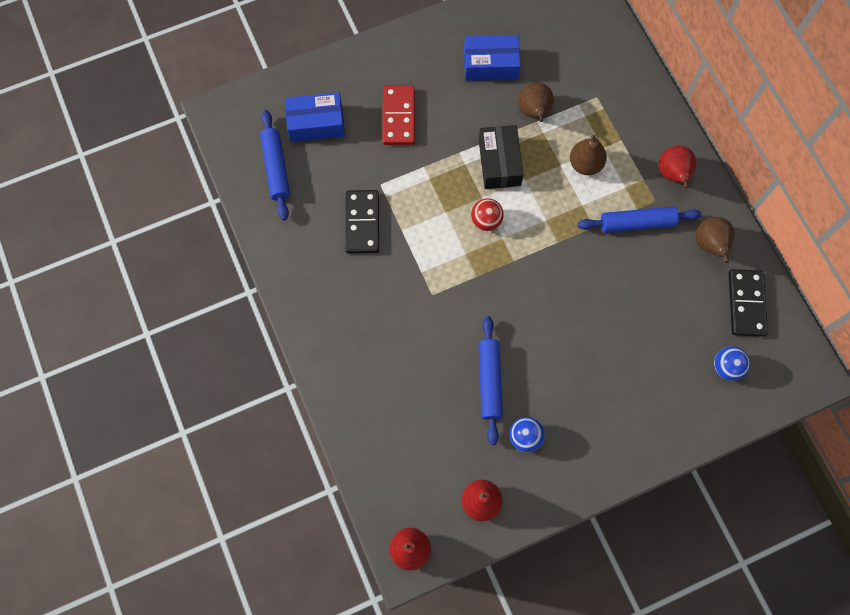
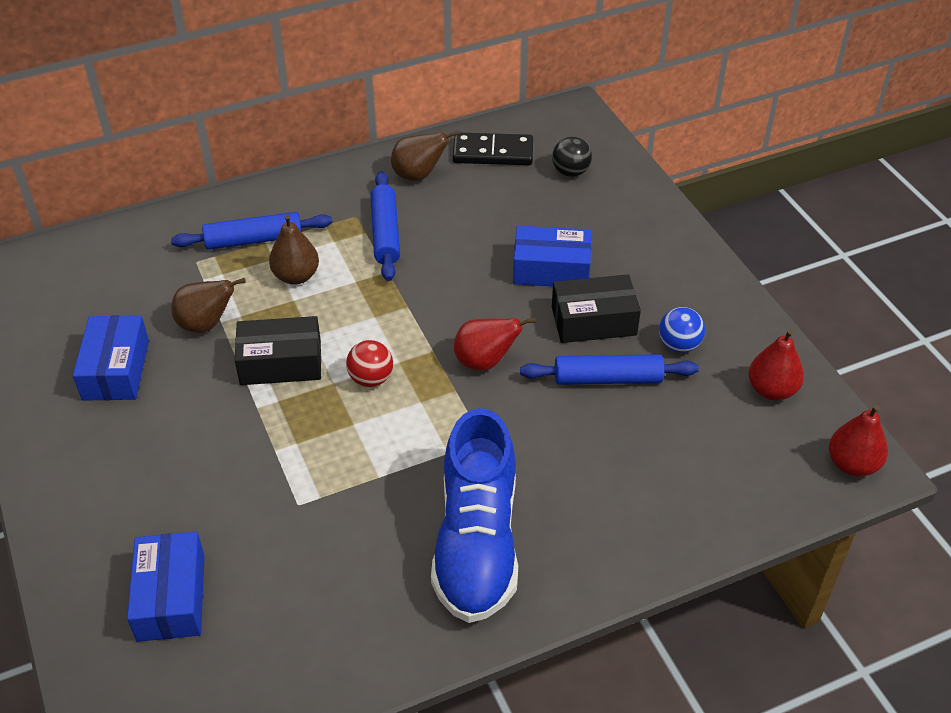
camera: 90 degrees left, 25 degrees down
blue rolling pin [260,110,290,220] -> blue rolling pin moved to [171,212,332,250]
black domino [346,190,379,254] -> none
red domino [383,86,415,145] -> none
red pear [659,146,696,188] -> red pear moved to [454,317,536,371]
blue ball [714,346,750,381] -> black ball [552,137,592,177]
none -> blue shoe [431,408,518,623]
none -> blue box [513,226,591,287]
none -> black box [552,274,641,343]

